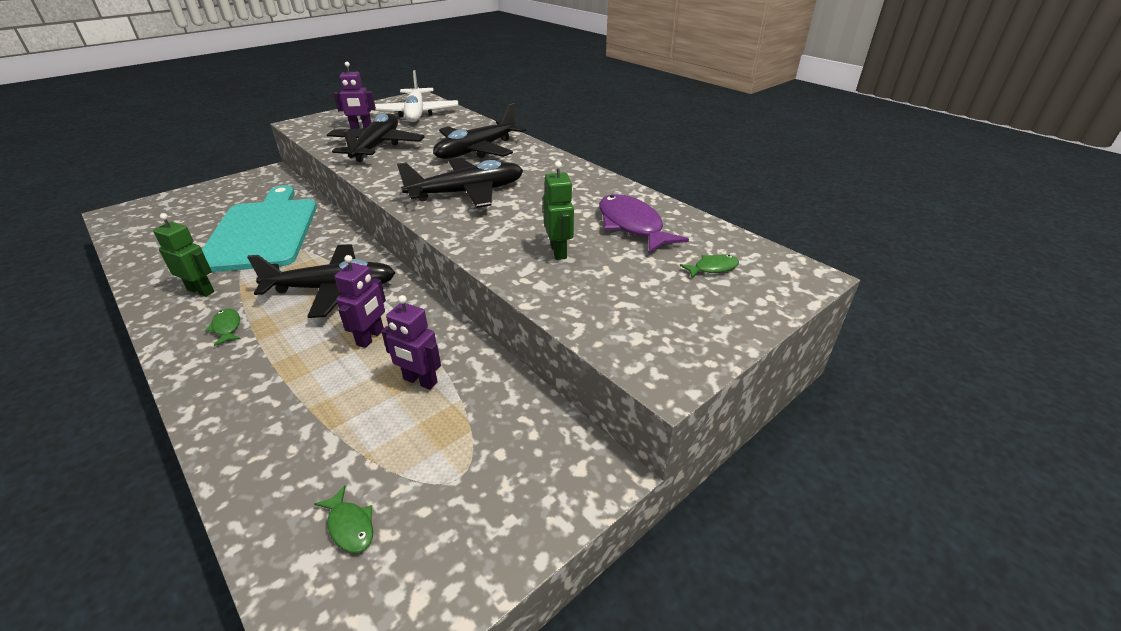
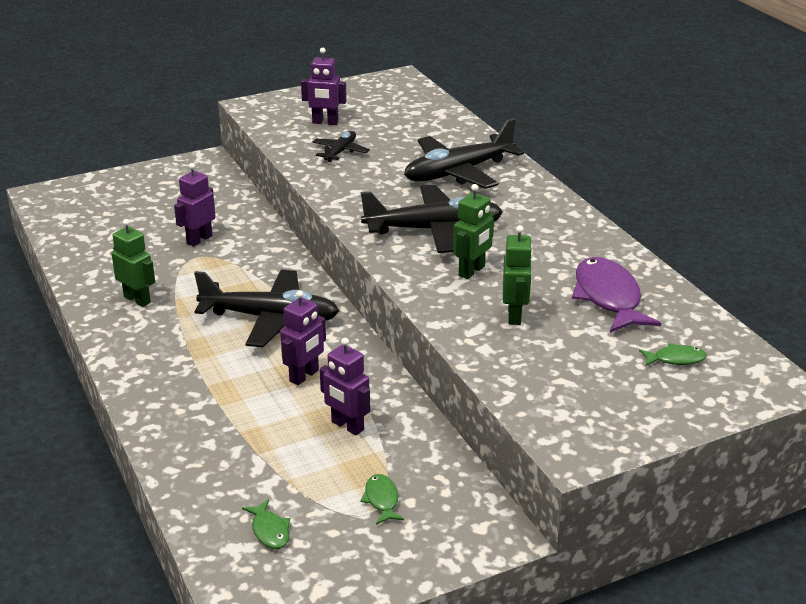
camera: 15 degrees right, 5 degrees down
turquoise cutting board [202,185,317,272] -> purple robot [174,163,216,247]
green fish [205,308,240,346] -> green fish moved to [360,474,404,525]
black plane [327,113,425,162] -> black plane [312,131,370,162], size x0.51
white plane [375,70,458,122] -> none
none -> green robot [453,184,494,279]

